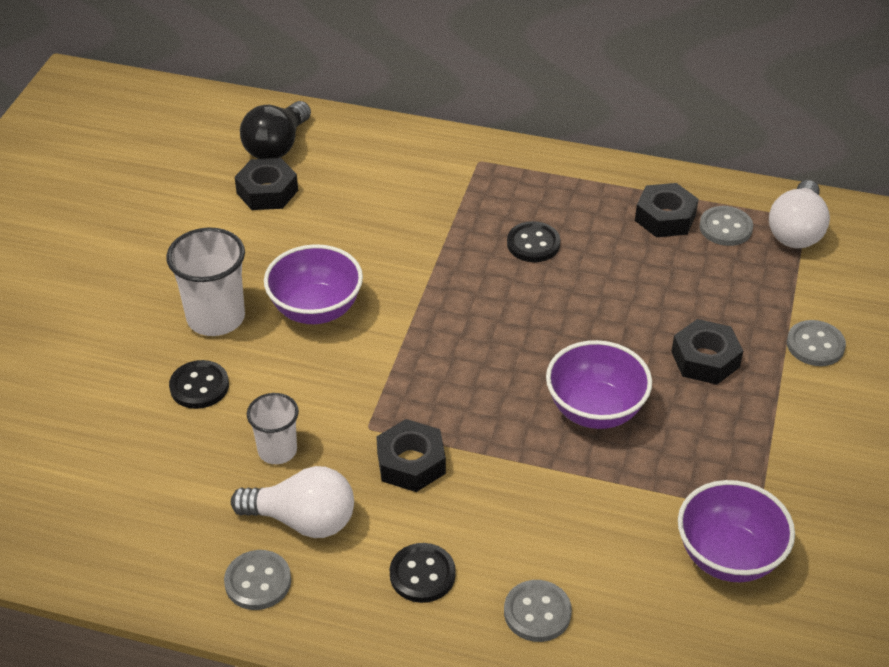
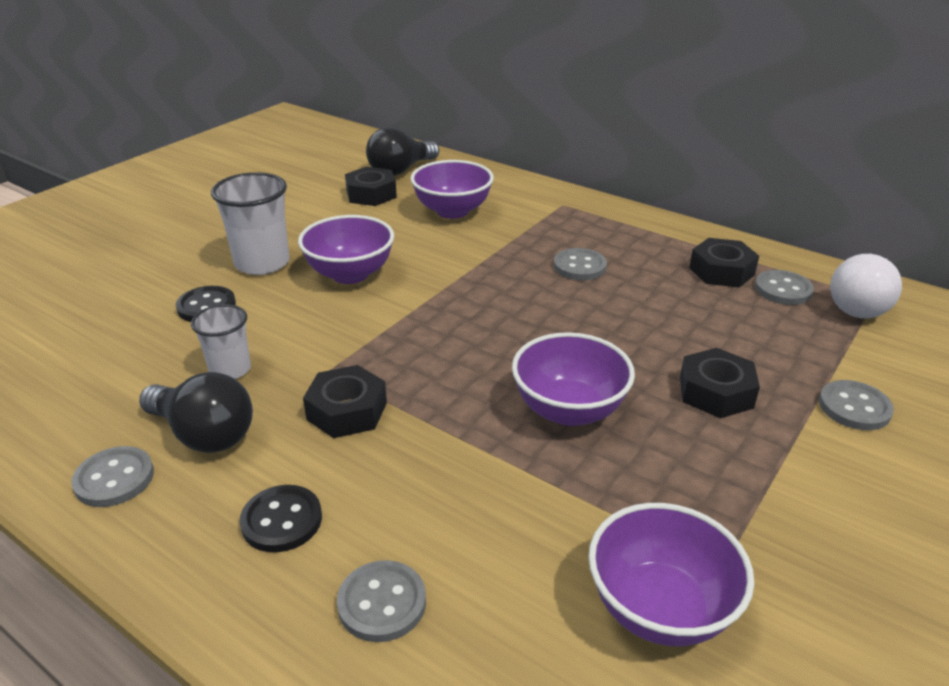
camera: 20 degrees right, 10 degrees down
white light bulb [231,466,354,538] -> black light bulb [139,372,253,453]
black button [507,221,560,262] -> grey button [554,248,607,280]
none -> purple bowl [410,160,494,219]

